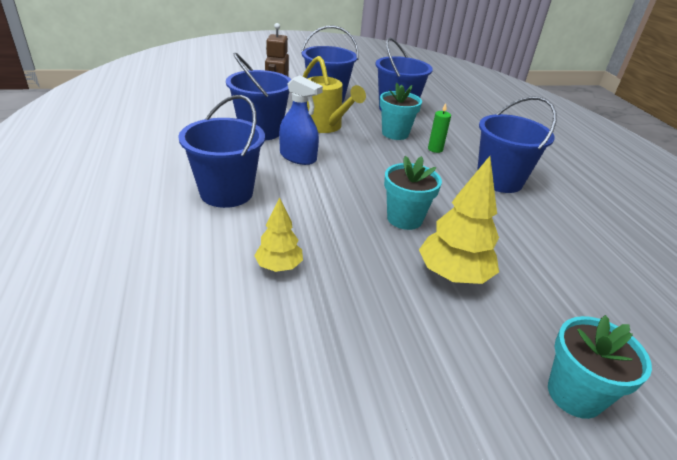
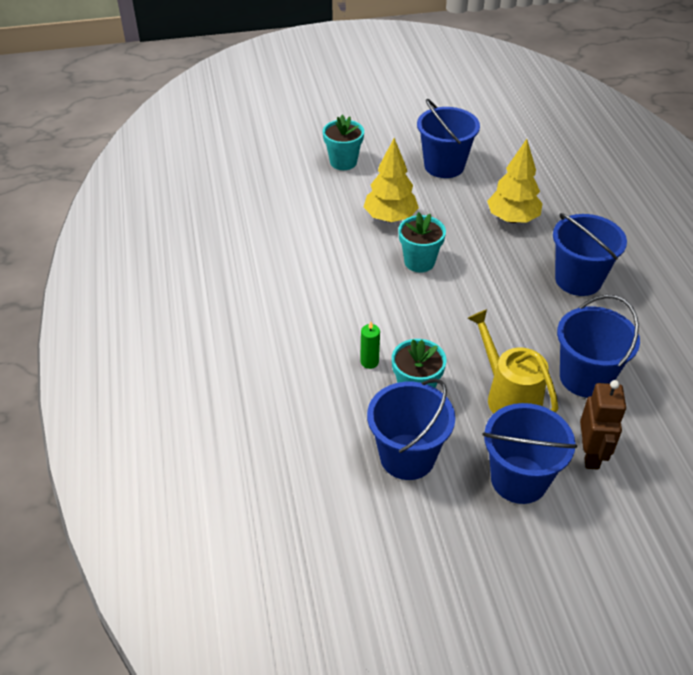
camera: 175 degrees left, 10 degrees up
yellow tree [254,197,303,272] -> yellow tree [487,139,543,223], size x1.65
blue spray bottle [279,75,323,165] -> none
blue bucket [477,96,557,193] -> blue bucket moved to [417,99,480,178]

